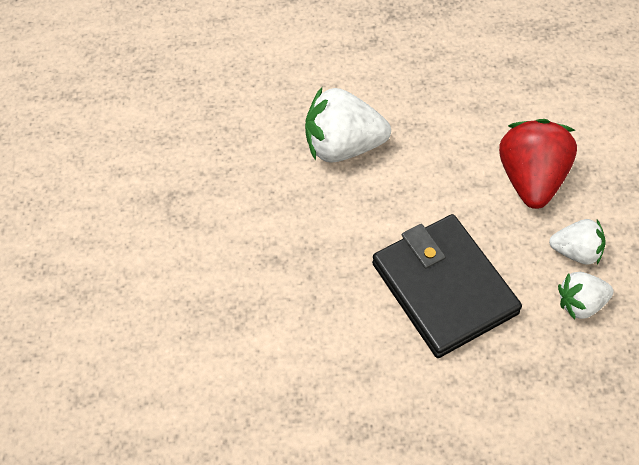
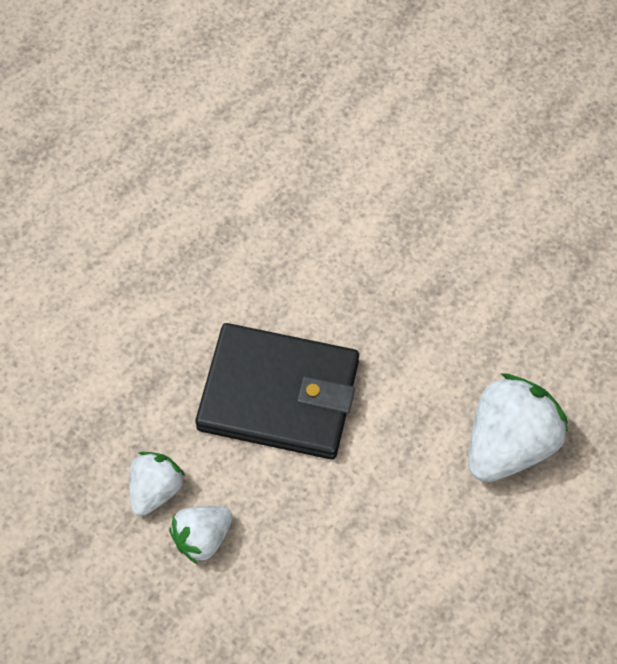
camera: 130 degrees right, 5 degrees up
red strawberry [499,119,577,209] -> none

